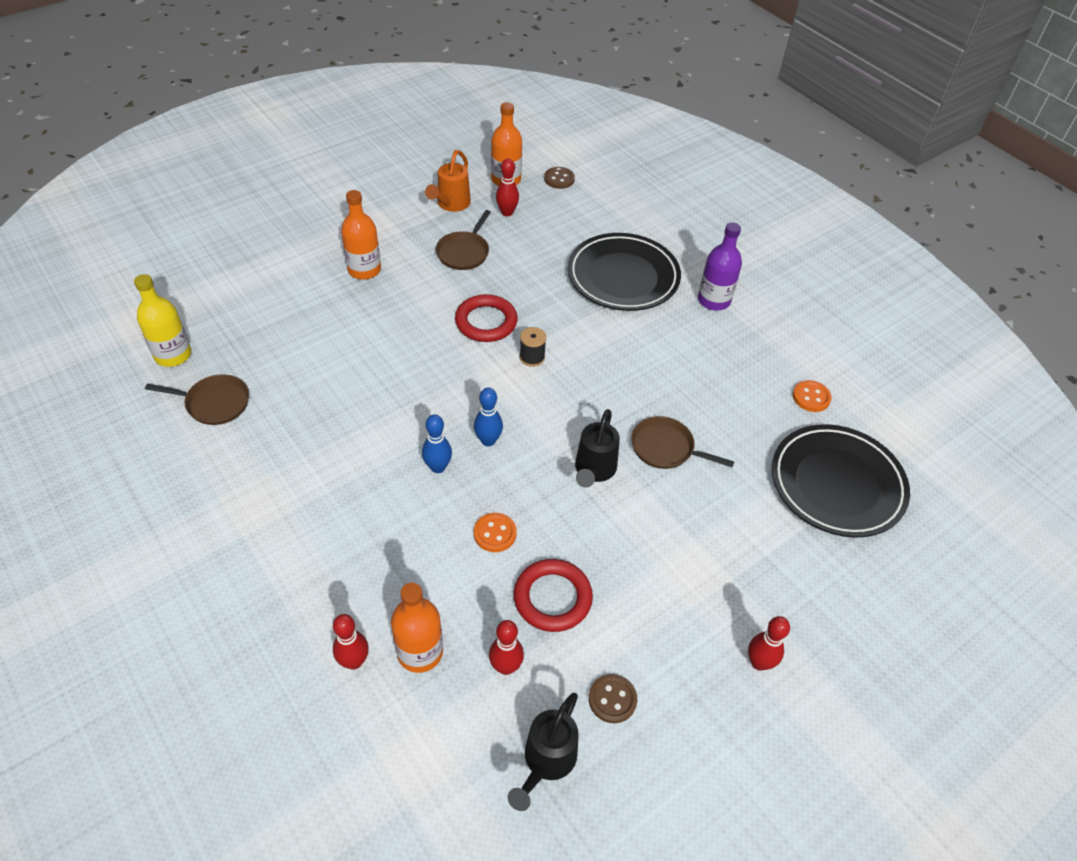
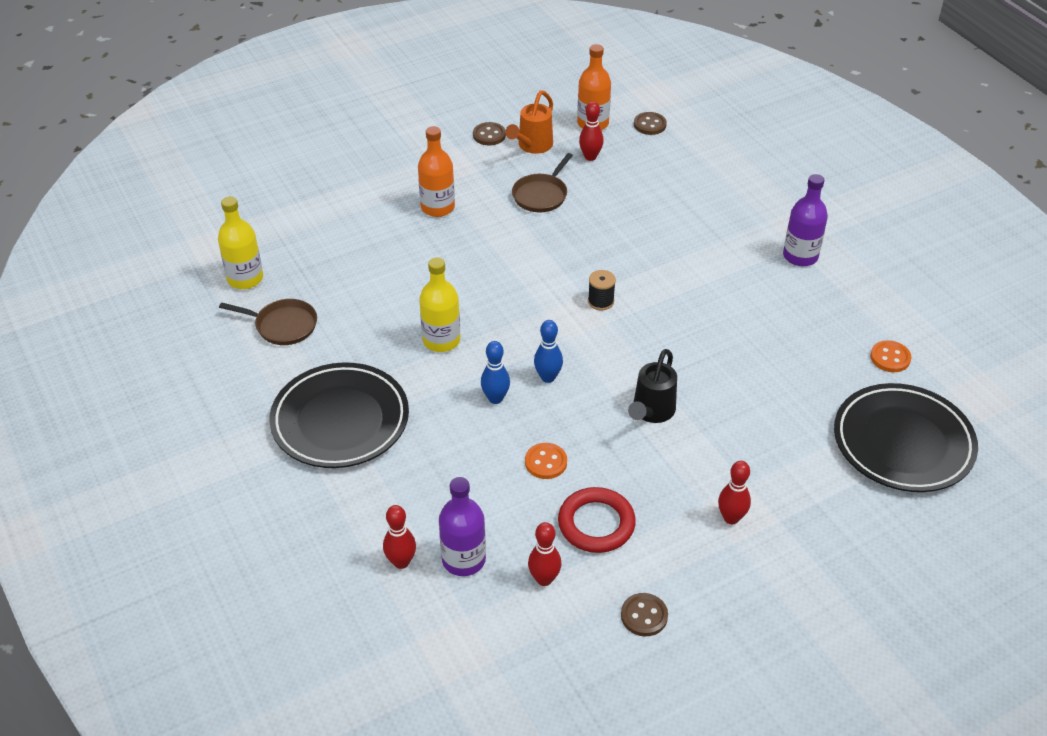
camera: 10 degrees right, 5 degrees down
orange bottle [391,583,443,673] -> purple bottle [439,477,486,576]
red ring [455,294,518,342] -> none
black watering can [508,693,579,811] -> none
black plate [568,233,681,311] -> black plate moved to [269,362,409,468]
brown pan [631,416,734,469] -> none
red bowling pin [748,616,790,671] -> red bowling pin moved to [718,461,751,524]
none -> yellow bottle [419,257,460,352]
none -> brown button [473,122,506,146]

